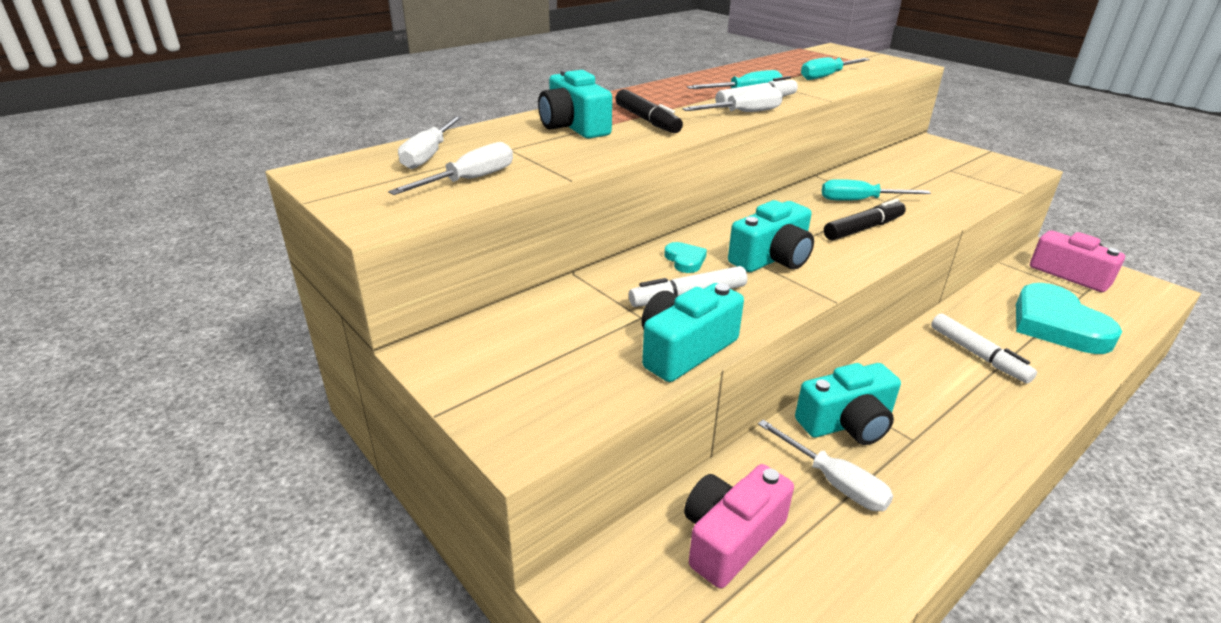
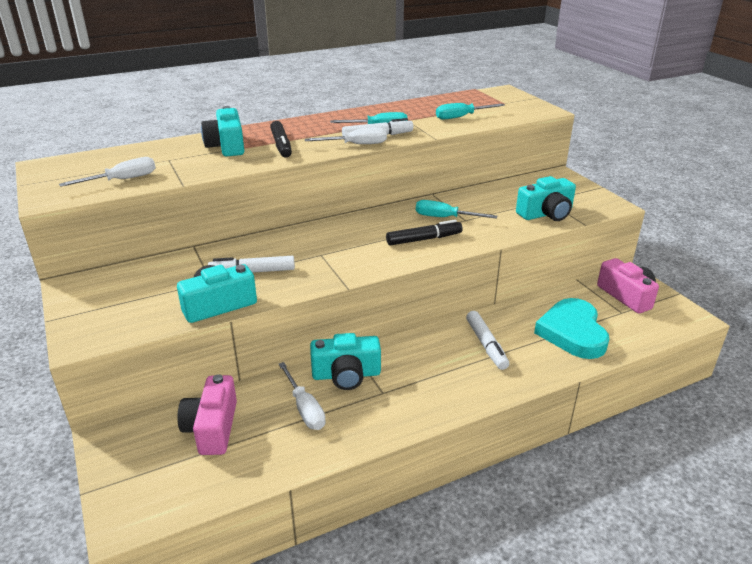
camera: 15 degrees right, 0 degrees up
white screwdriver [398,116,462,169] -> none
turquoise heart [664,242,707,273] -> none
pink camera [684,464,794,588] -> pink camera turned 60 degrees counterclockwise [177,374,237,455]
turquoise camera [728,200,814,272] -> turquoise camera moved to [516,176,576,221]

